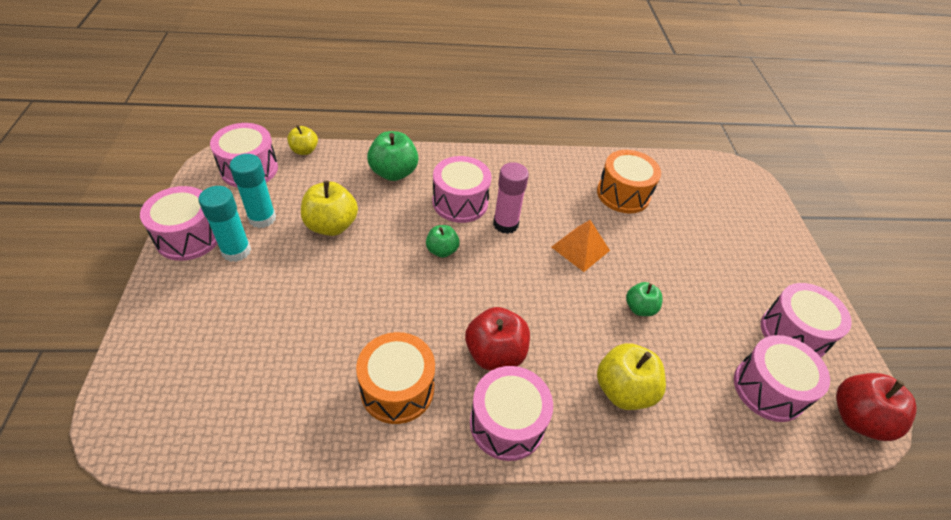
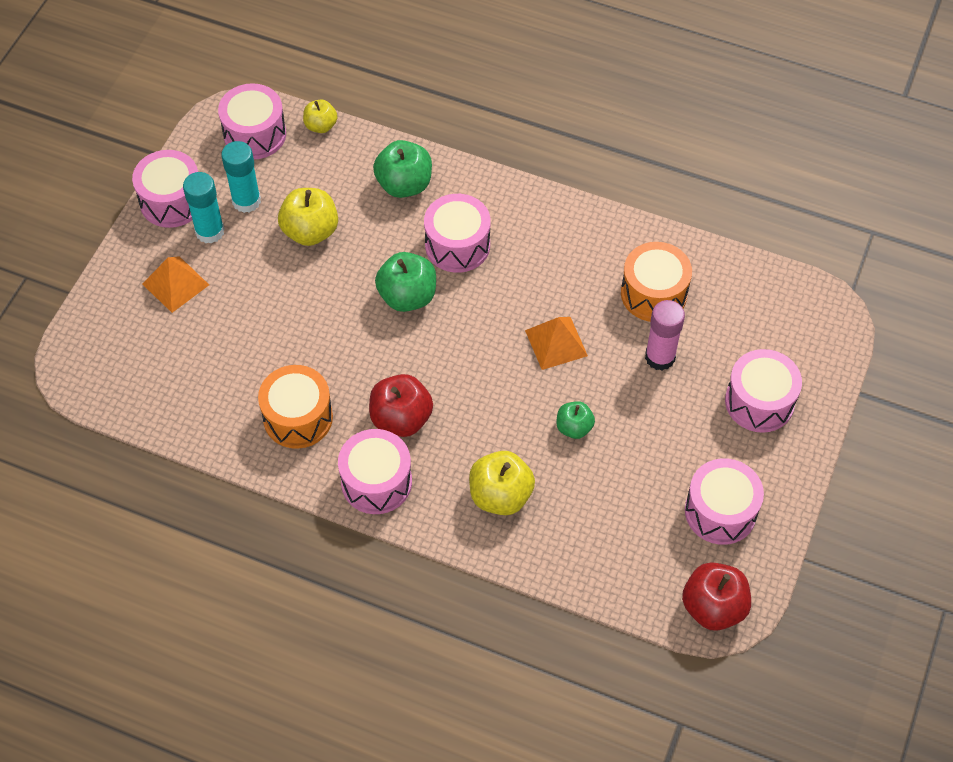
camera: 30 degrees right, 10 degrees up
green apple [426,225,460,258] -> green apple [375,252,436,312], size x1.66
pink glue stick [493,162,529,234] -> pink glue stick moved to [645,300,685,371]
pink drum [734,335,830,422] -> pink drum moved to [725,349,802,433]
none -> orange pyramid [142,256,209,313]

